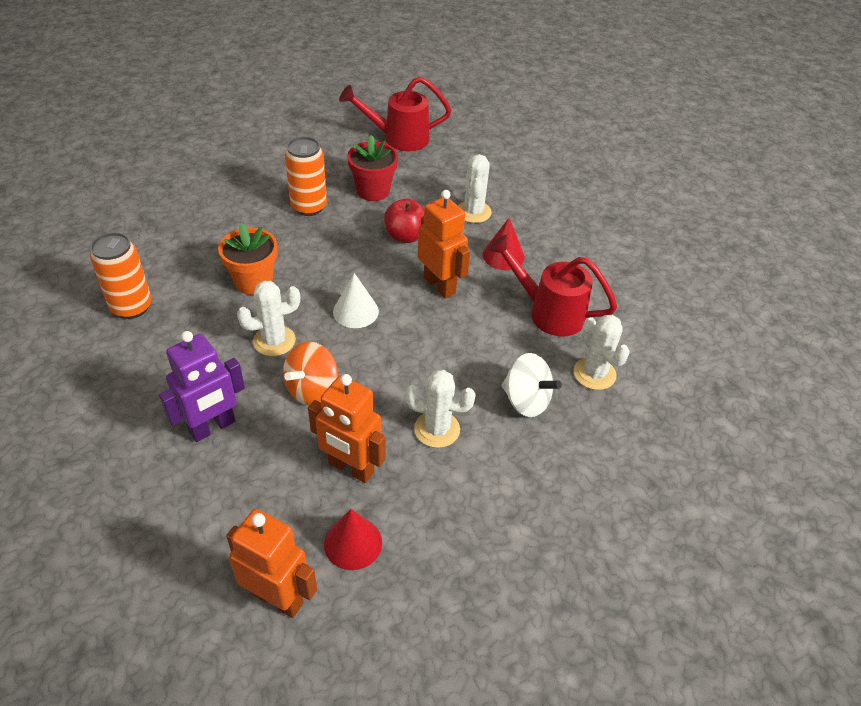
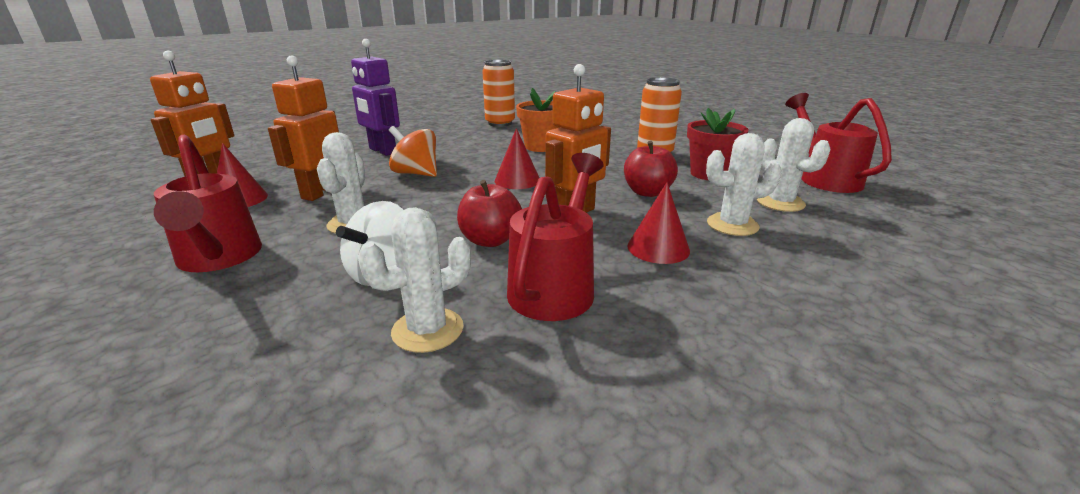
camera: 85 degrees right, 20 degrees down
white cactus [237,281,300,356] -> white cactus moved to [757,118,830,212]
white cone [333,273,379,328] -> red cone [495,128,539,189]
none -> red watering can [154,135,262,272]
none -> red apple [457,180,522,247]

